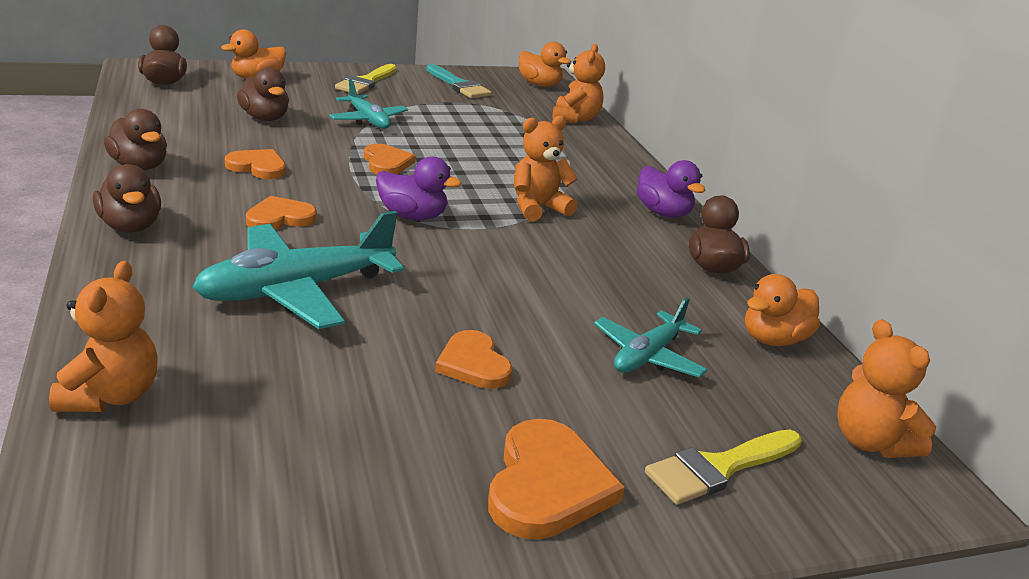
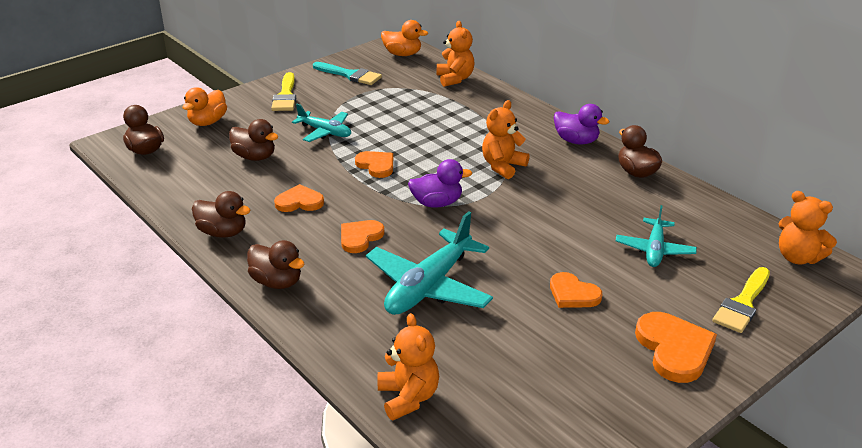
camera: 20 degrees left, 5 degrees up
orange duck [745,274,820,346] -> none

